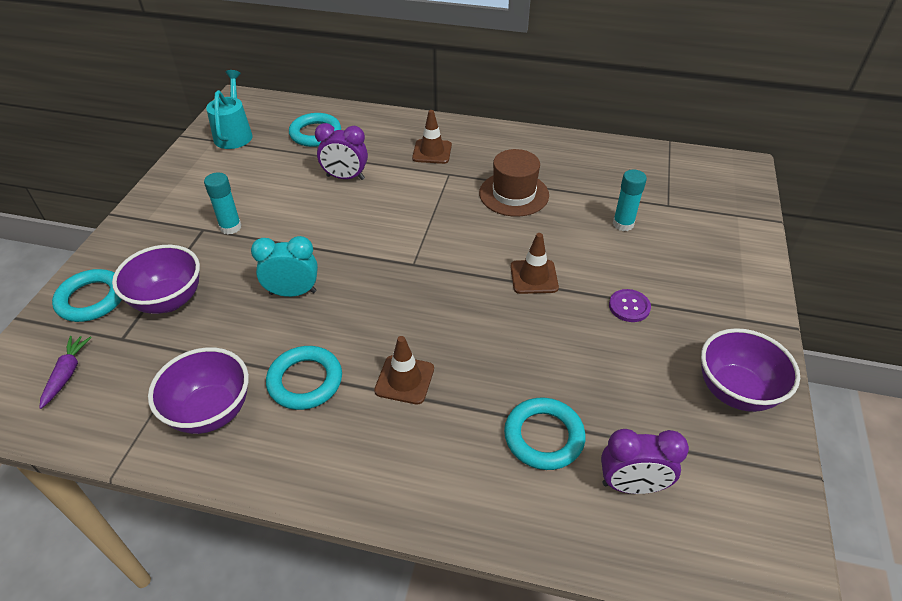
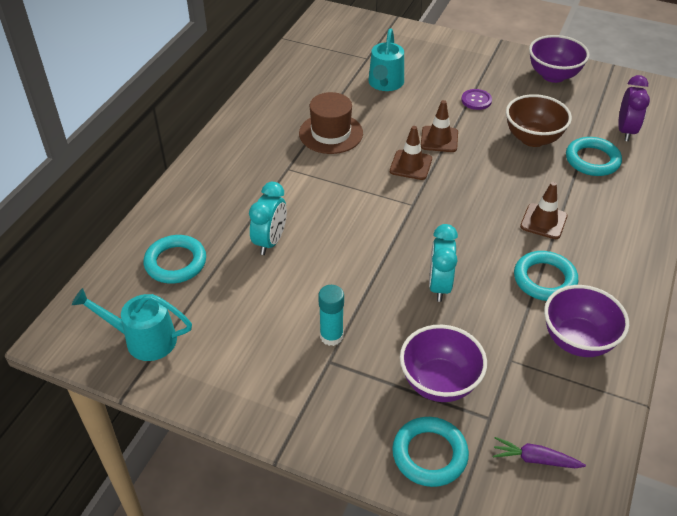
camera: 80 degrees left, 0 degrees up
purple clock [315,123,368,180] -> turquoise clock [249,182,287,255]
brown traffic cone [412,110,452,164] -> brown traffic cone moved to [390,126,432,180]
turquoise glue stick [613,170,647,231] -> turquoise watering can [368,29,404,91]
none -> brown bowl [506,94,572,147]

